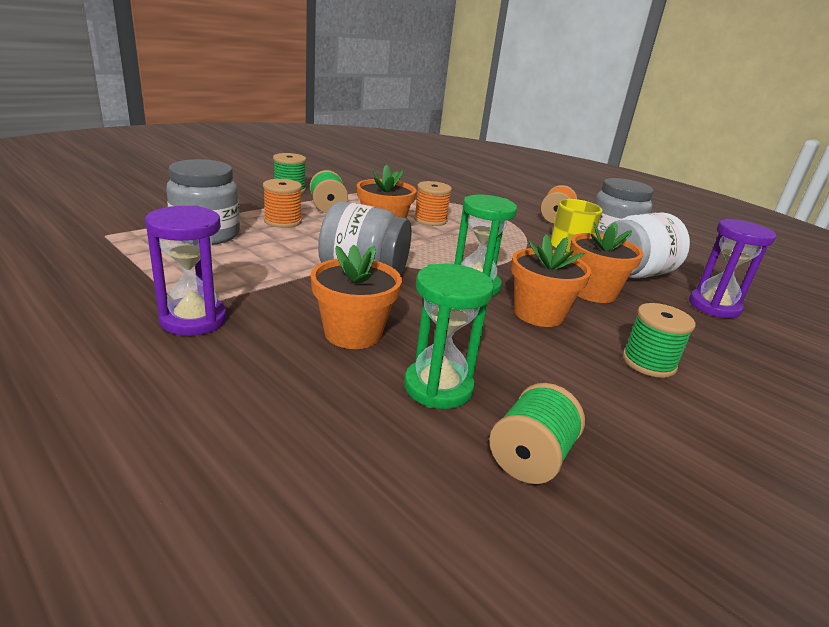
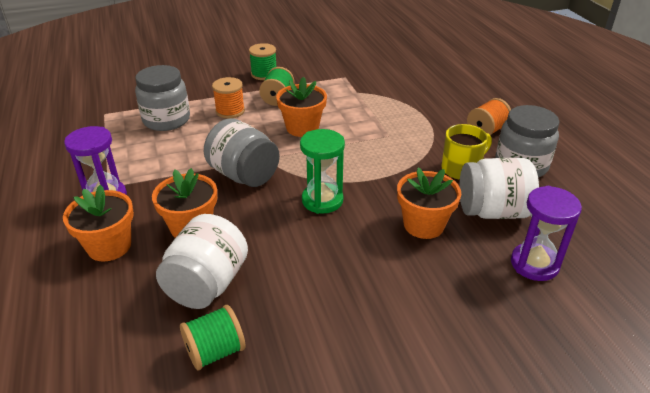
camera: 30 degrees right, 10 degrees up
green hourglass [404,264,494,409] -> white jar [156,214,248,309]
orange spool [414,181,452,226] -> none
orange flower pot [511,234,591,327] -> orange flower pot moved to [63,185,134,261]
green spool [622,303,696,378] -> none

